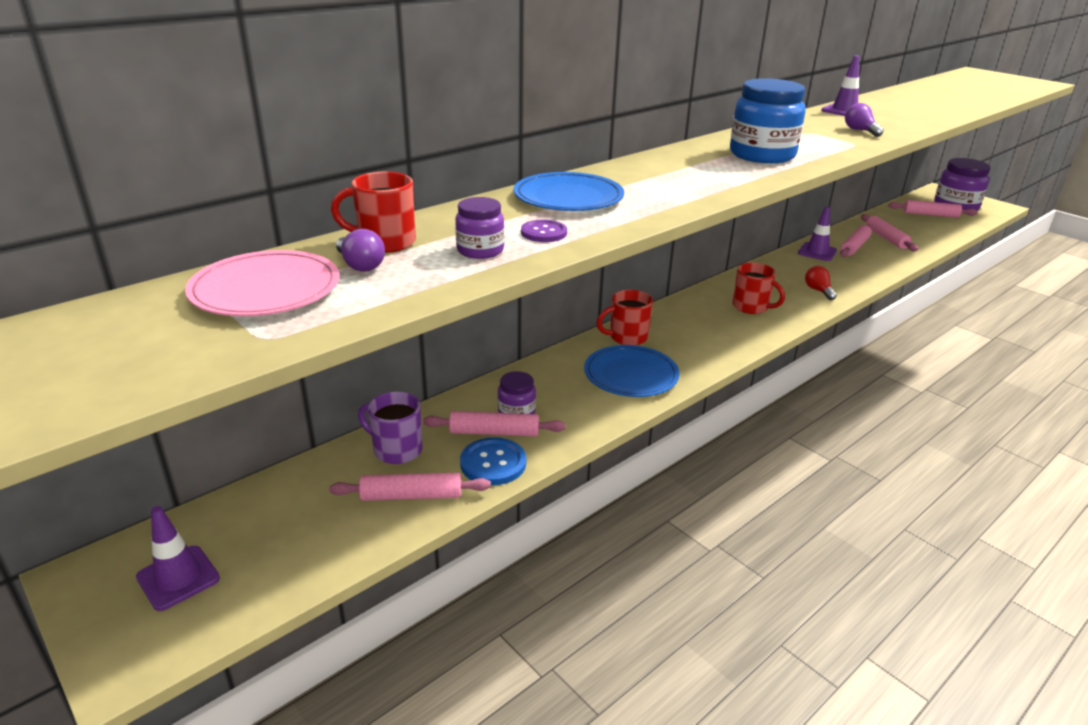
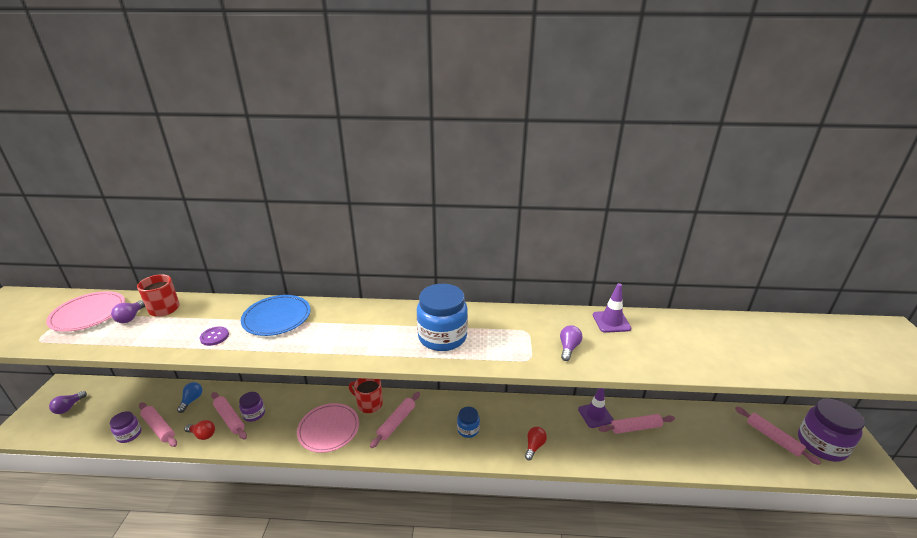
camera: 45 degrees right, 0 degrees up
purple traffic cone [136,506,220,611] -> purple light bulb [49,391,87,414]
purple mug [358,392,423,464] -> blue light bulb [177,382,202,413]
purple jar [455,197,505,259] -> purple jar moved to [110,411,142,443]
blue button [460,437,526,485] -> red light bulb [184,420,215,440]
blue plate [584,345,680,397] -> pink plate [297,403,359,453]
red mug [733,263,785,314] -> blue jar [457,407,480,438]
pink rolling pin [861,214,918,251] -> pink rolling pin moved to [370,392,420,448]

